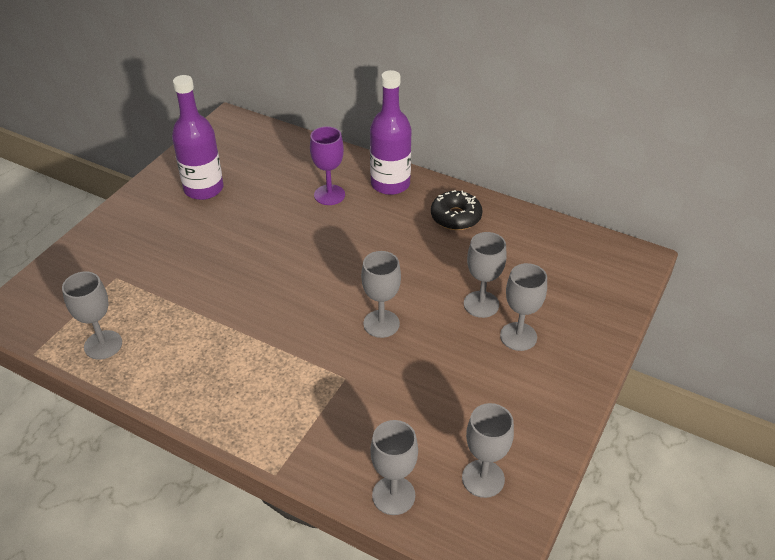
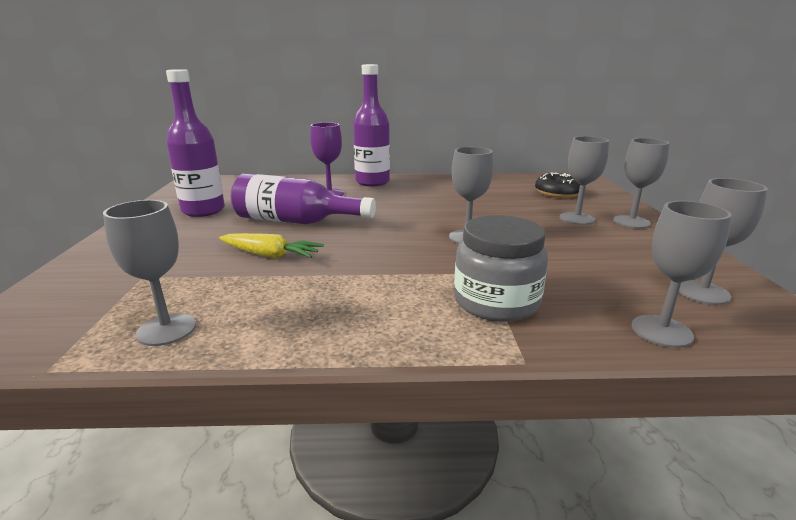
camera: 30 degrees left, 20 degrees down
black donut [431,190,482,230] -> black donut moved to [535,172,580,198]
grey goblet [464,232,506,318] -> grey goblet moved to [613,138,670,228]
none -> yellow carrot [219,233,324,259]
none -> purple bottle [231,174,376,224]
none -> grey jar [454,215,548,322]

